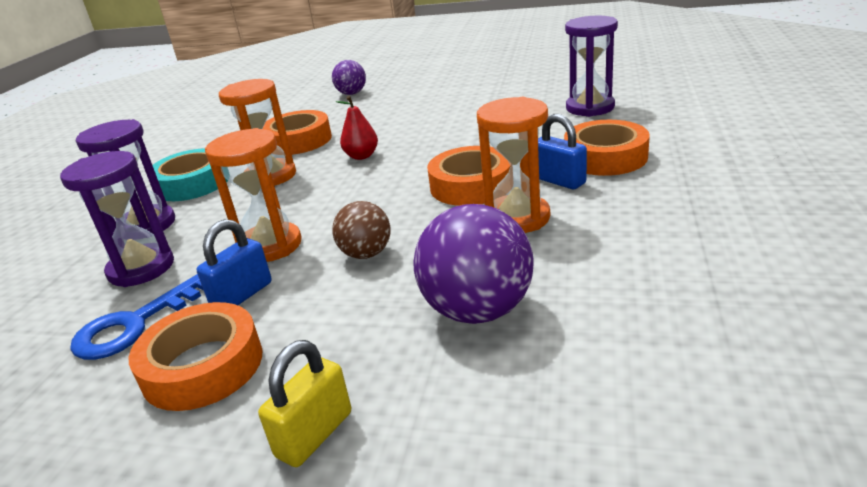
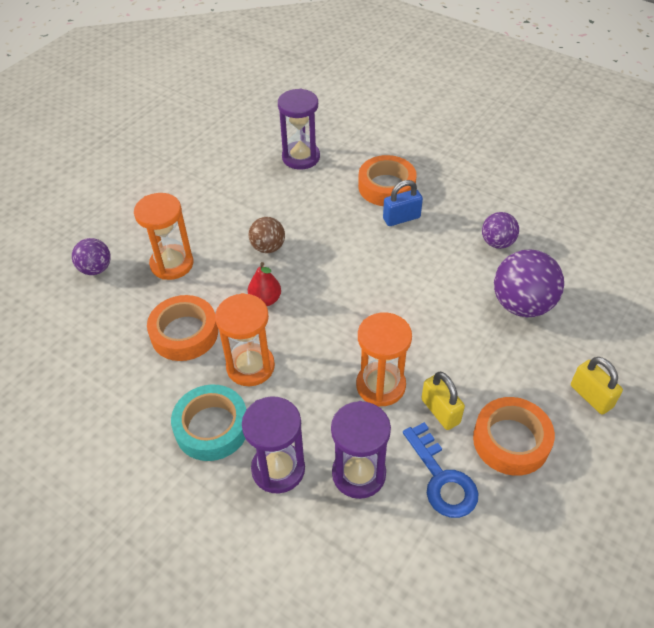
camera: 70 degrees left, 20 degrees up
blue padlock [197,219,272,305] -> yellow padlock [421,372,465,430]
brown ball [332,201,391,259] -> brown ball moved to [249,217,285,253]
orange tape [427,146,510,206] -> none
orange hourglass [477,97,550,233] -> orange hourglass moved to [134,193,194,280]
none -> purple ball [482,212,519,249]

